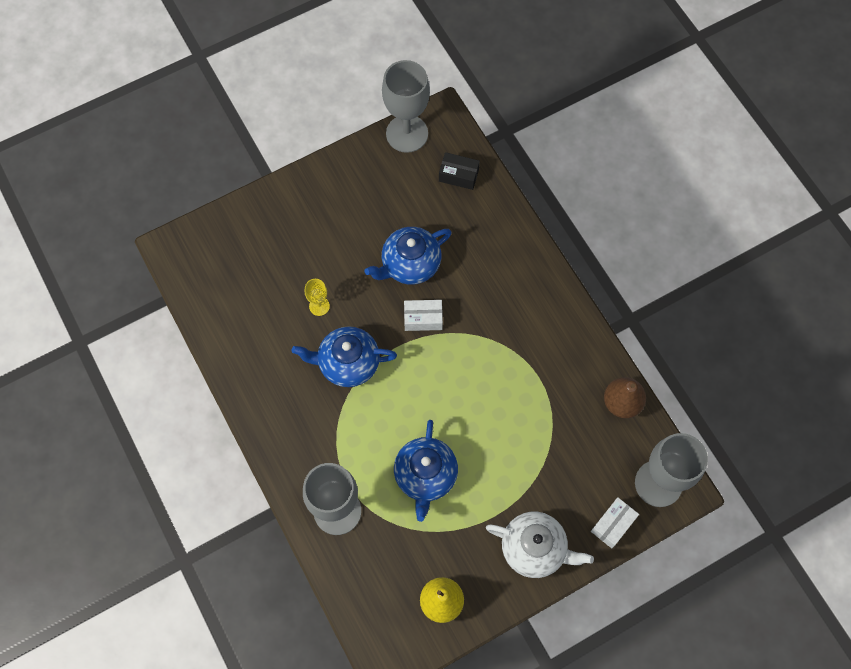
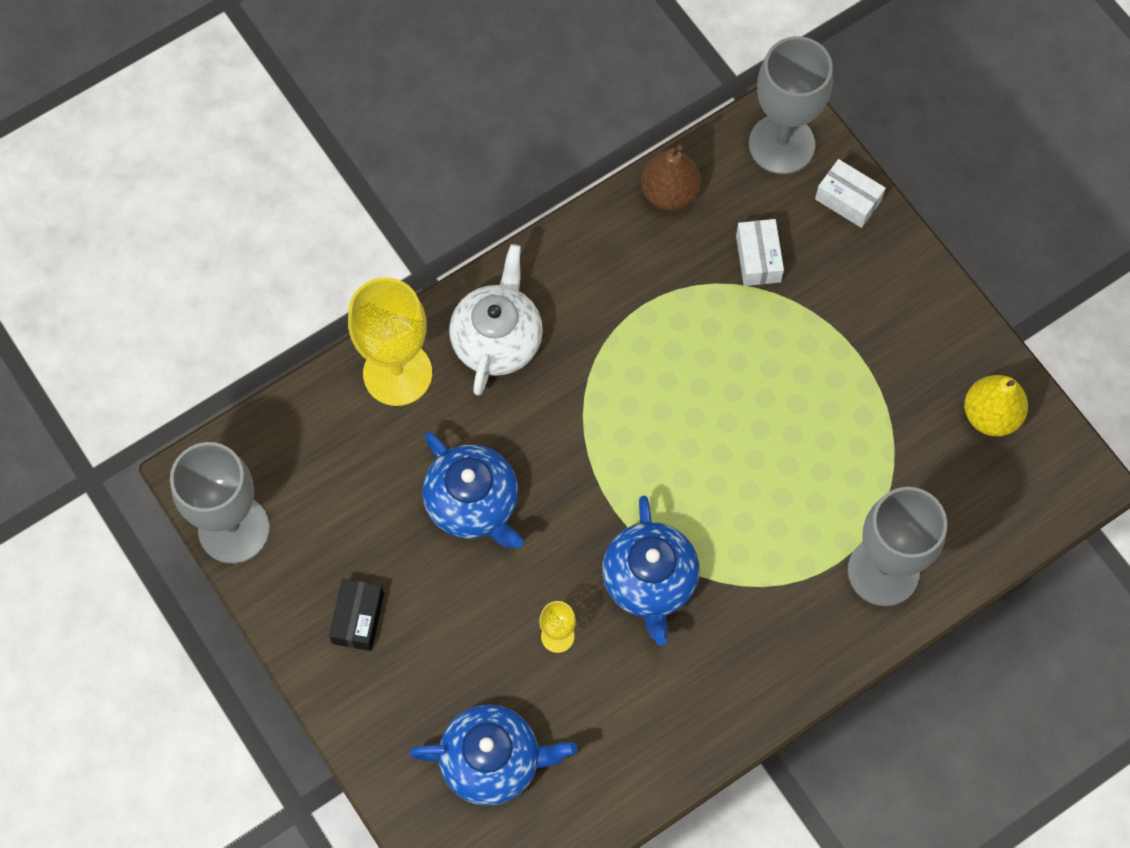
camera: 95 degrees left, 0 degrees up
blue teapot [394,420,458,522] -> blue teapot moved to [409,704,577,806]
white box [404,300,443,331] -> white box moved to [736,219,784,286]
black box [439,152,480,190] -> black box moved to [329,579,384,651]
white teapot [486,512,594,578] -> white teapot moved to [449,244,543,396]
none -> yellow goblet [348,277,432,406]

